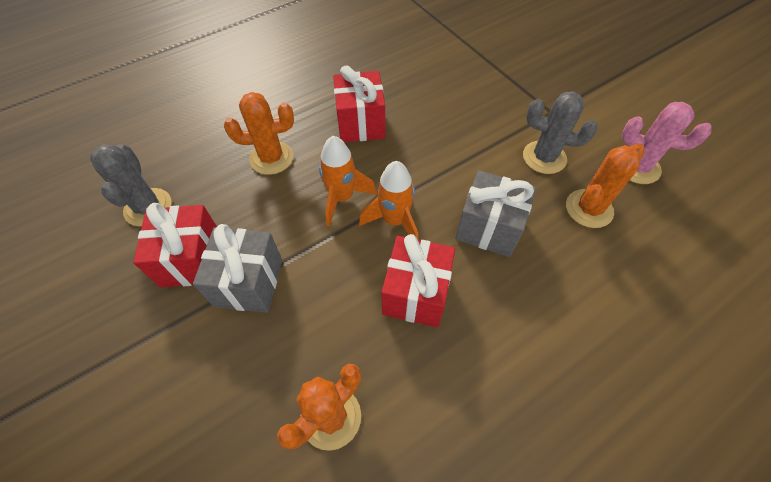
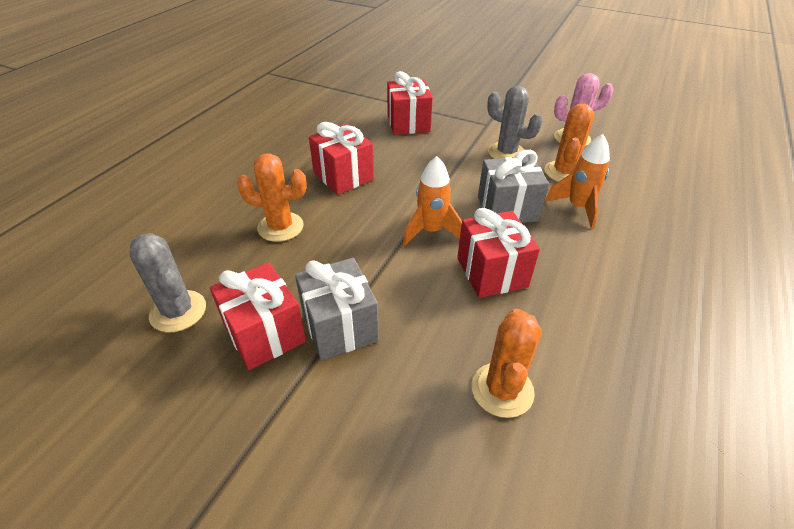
camera: 30 degrees left, 15 degrees down
orange cactus [224,92,294,175] -> orange cactus turned 45 degrees clockwise [237,153,307,242]
orange rocket [319,136,377,226] -> orange rocket moved to [545,134,610,229]
grey cactus [523,91,597,174] -> grey cactus turned 45 degrees clockwise [487,86,543,159]
none -> red gift [387,71,433,135]

